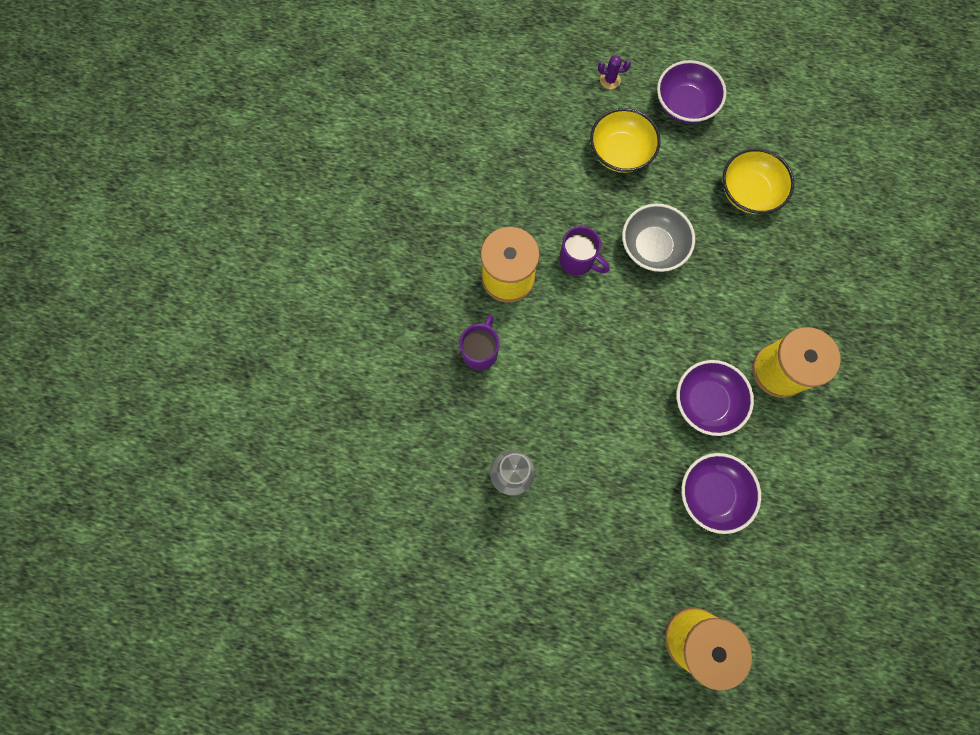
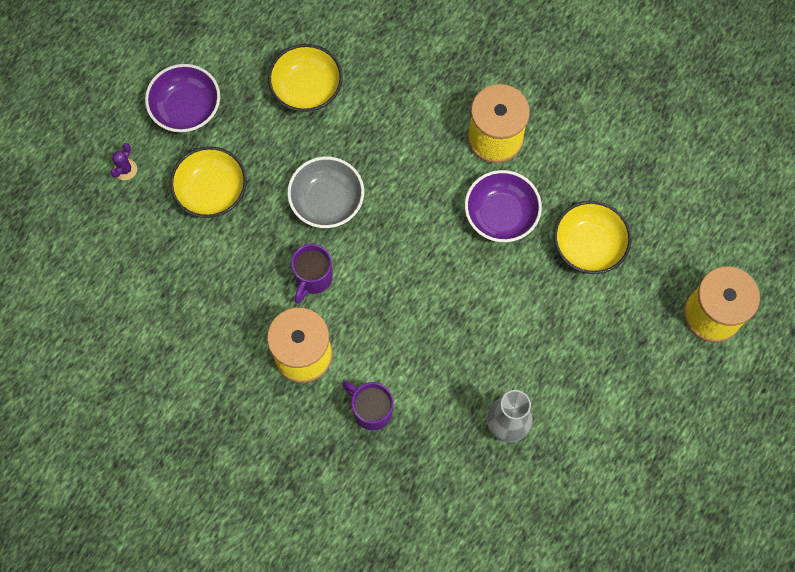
camera: 70 degrees left, 5 degrees down
purple mug [560,226,610,275] -> purple mug turned 150 degrees clockwise [291,244,333,304]
purple bowl [682,453,761,534] -> yellow bowl [554,201,631,274]

